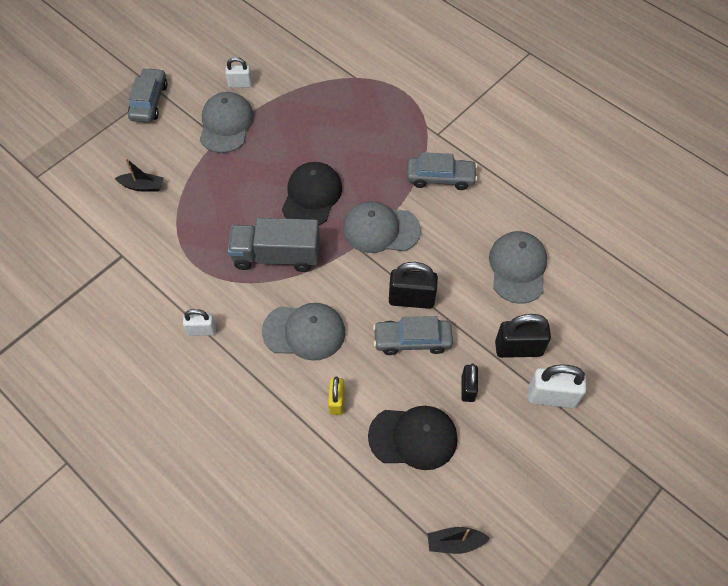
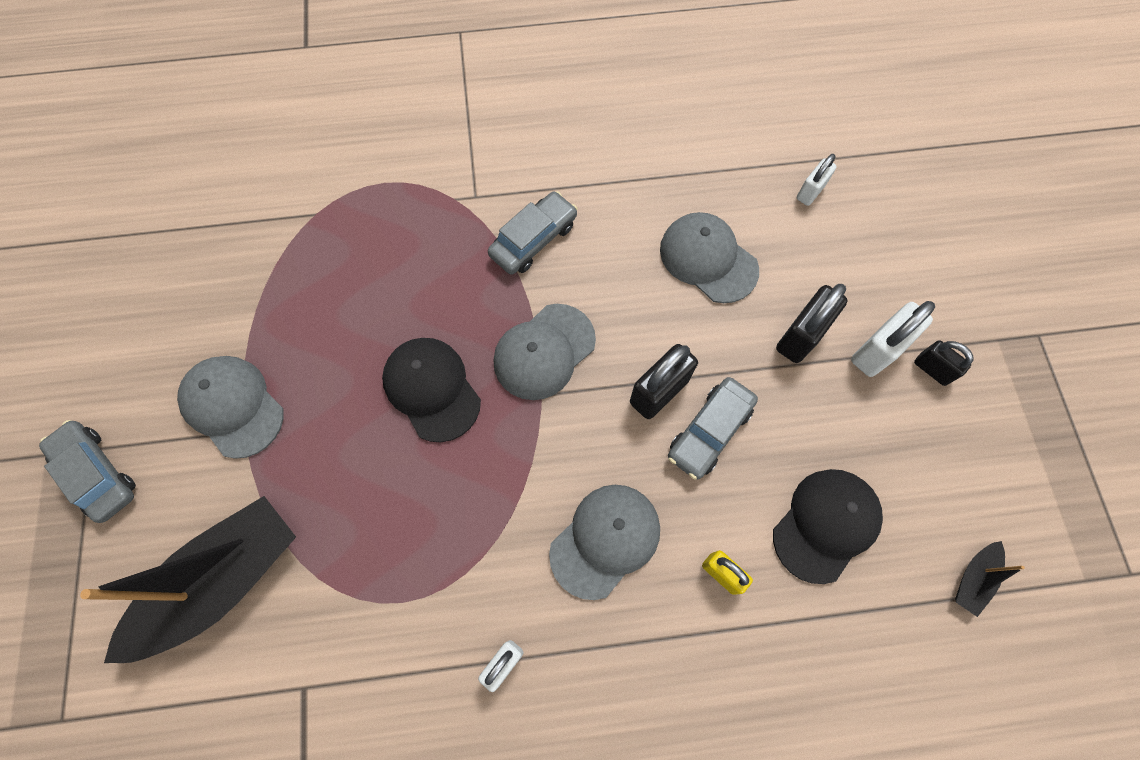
camera: 50 degrees left, 10 degrees up
black boat [115,158,164,192] -> black boat [80,496,296,663], size x2.41
white padlock [225,57,252,88] -> white padlock moved to [797,154,837,206]
grey truck [228,218,320,272] -> none
black padlock [461,363,478,402] -> black padlock moved to [914,340,973,386]

